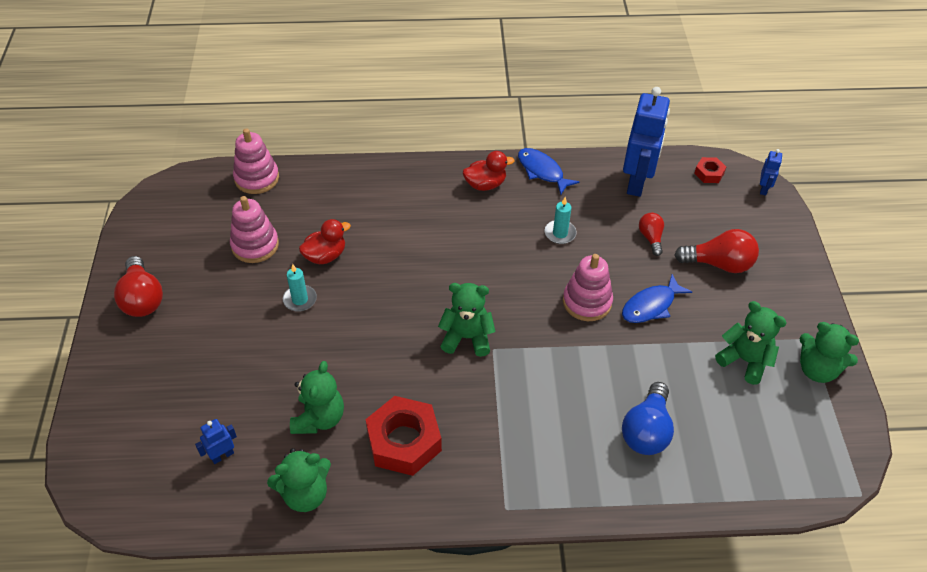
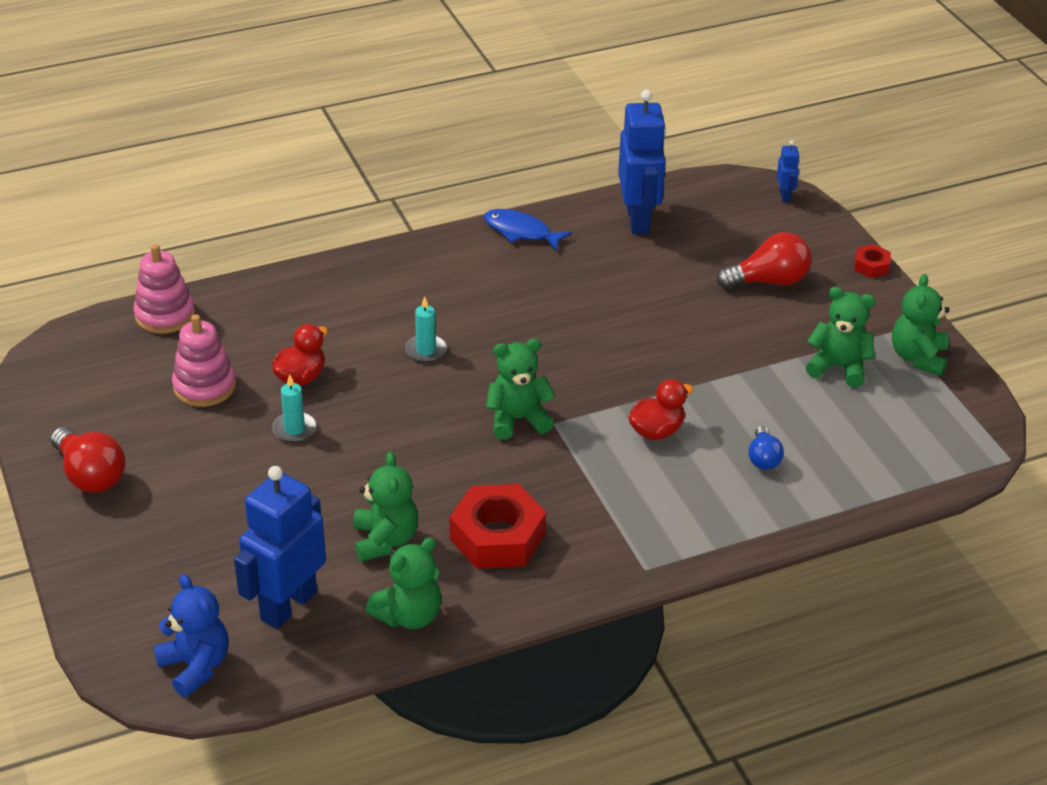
camera: 20 degrees left, 10 degrees down
blue robot [195,419,237,464] -> blue robot [234,466,326,629], size x2.25
red duck [463,151,515,191] -> red duck moved to [629,379,693,440]
turquoise candle [545,197,577,244] -> turquoise candle moved to [405,296,447,362]
pink stacking toy [563,254,613,321] -> none
blue fish [622,274,692,323] -> none
blue light bulb [622,382,674,455] -> blue light bulb [748,426,784,470], size x0.59
red light bulb [639,213,664,256] -> none
red nut [694,157,726,183] -> red nut moved to [854,244,891,278]
green teddy bear [799,322,859,383] -> green teddy bear turned 90 degrees clockwise [892,274,950,376]
none -> blue teddy bear [153,574,229,697]

